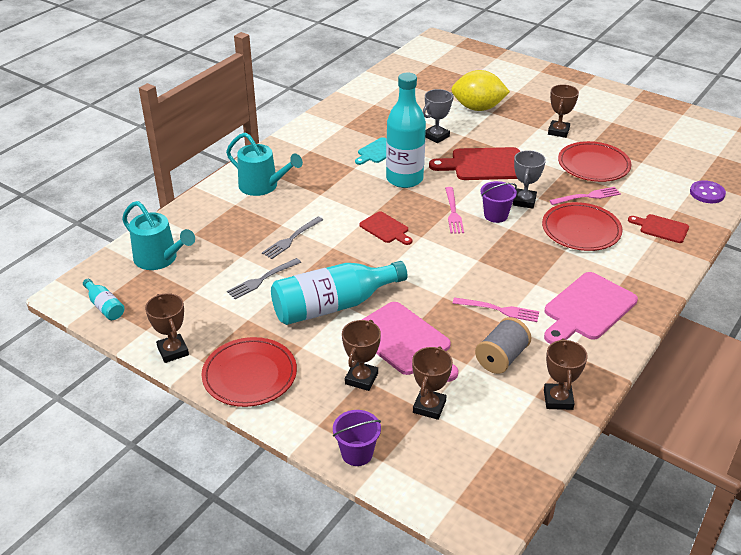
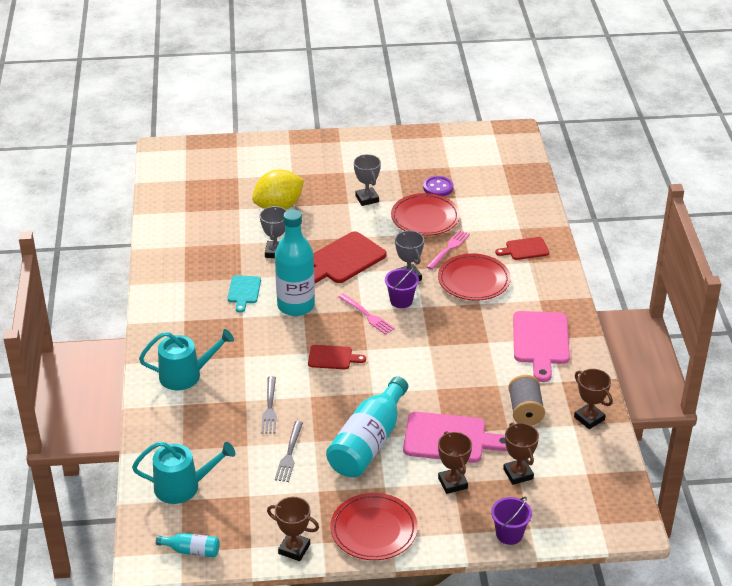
camera: 40 degrees left, 0 degrees up
pink fork [453,297,539,322] -> none
brown trophy [548,84,579,138] -> grey trophy [354,154,381,206]
purple button [690,180,726,203] -> purple button moved to [423,176,453,196]

